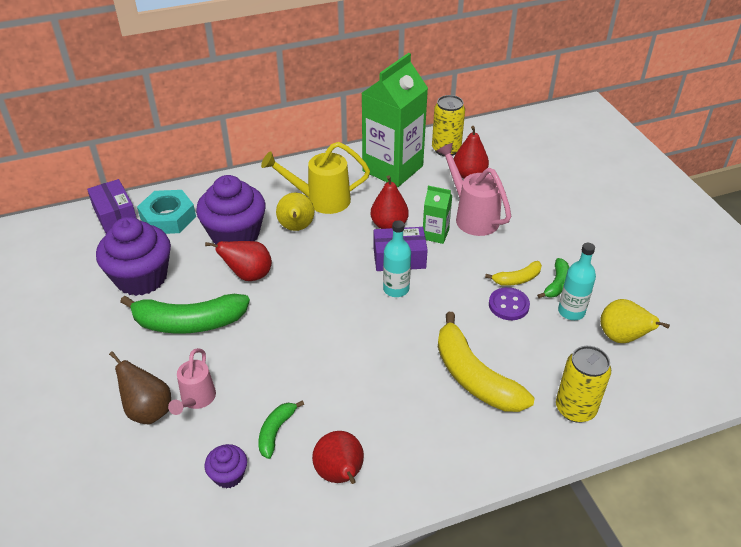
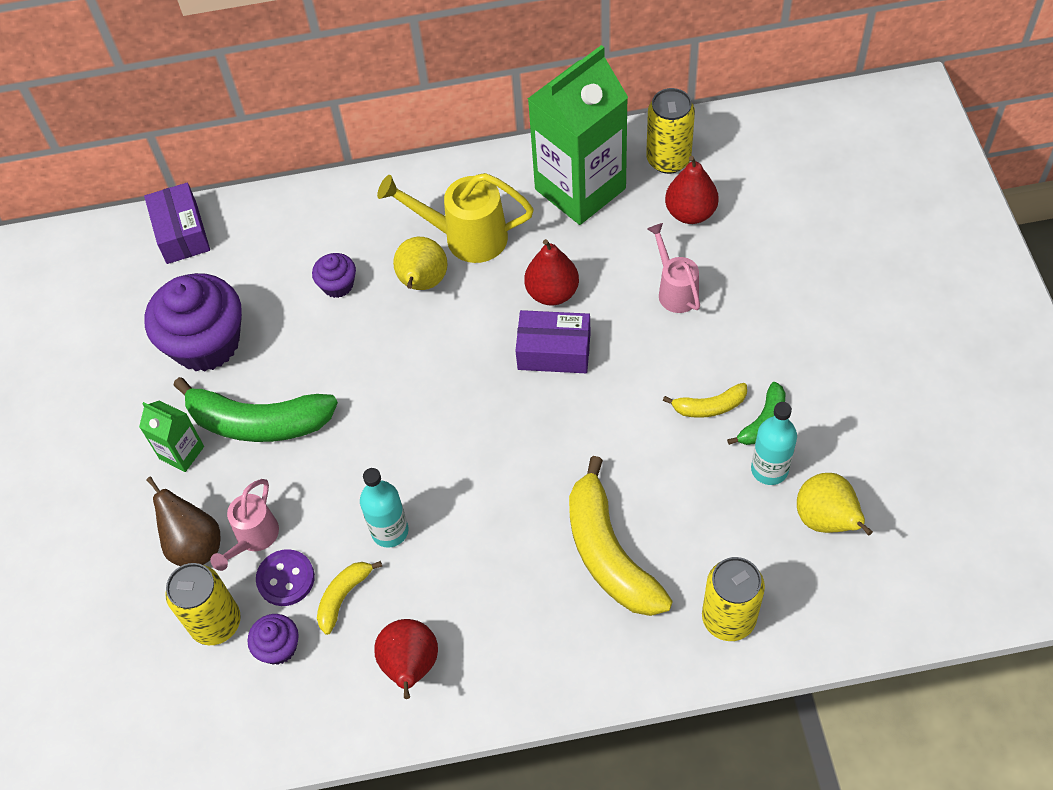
camera: 15 degrees right, 15 degrees up
turquoise nut [137,190,196,234] -> none
purple cupcake [196,175,265,245] -> purple cupcake [312,253,356,298], size x0.47
red pear [205,241,272,281] -> none
green banana [258,400,304,459] -> yellow banana [317,561,382,635]
turquoise bottle [383,220,411,297] -> turquoise bottle moved to [360,468,409,548]
green carton [423,186,452,244] -> green carton moved to [139,400,204,472]
pink watering can [437,143,511,236] -> pink watering can [647,223,700,313], size x0.64
purple button [489,287,530,320] -> purple button moved to [256,549,315,606]
none -> yellow can [165,563,241,645]

